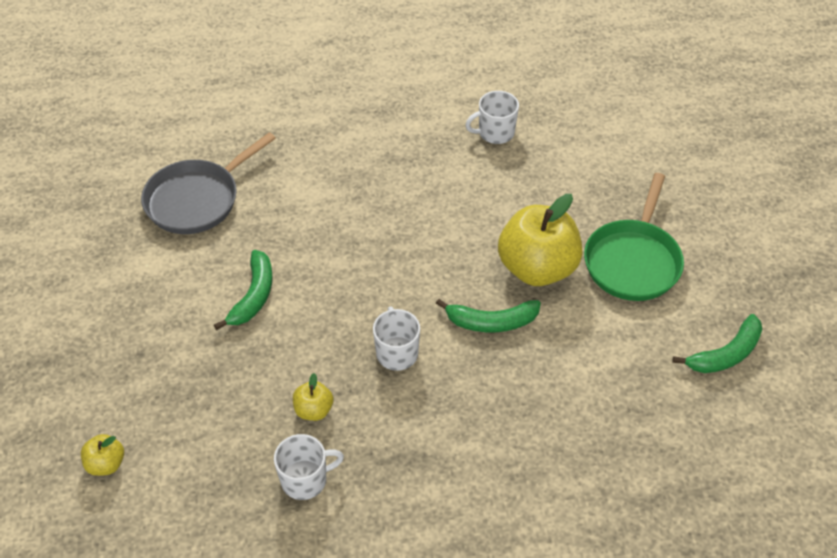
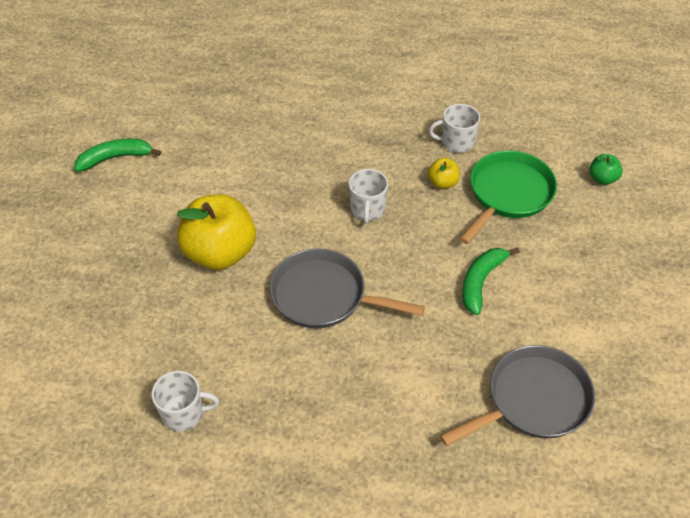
camera: 165 degrees left, 0 degrees up
yellow apple [81,434,124,476] -> green apple [589,154,623,185]
green banana [436,299,541,332] -> none
green pan [584,173,684,301] -> green pan moved to [459,151,557,244]
none -> grey pan [270,248,425,328]

